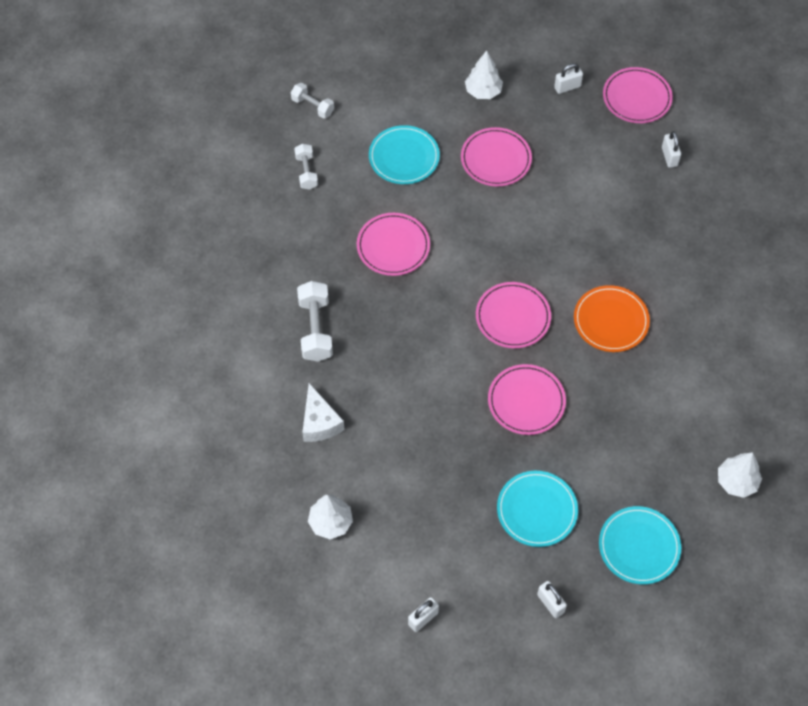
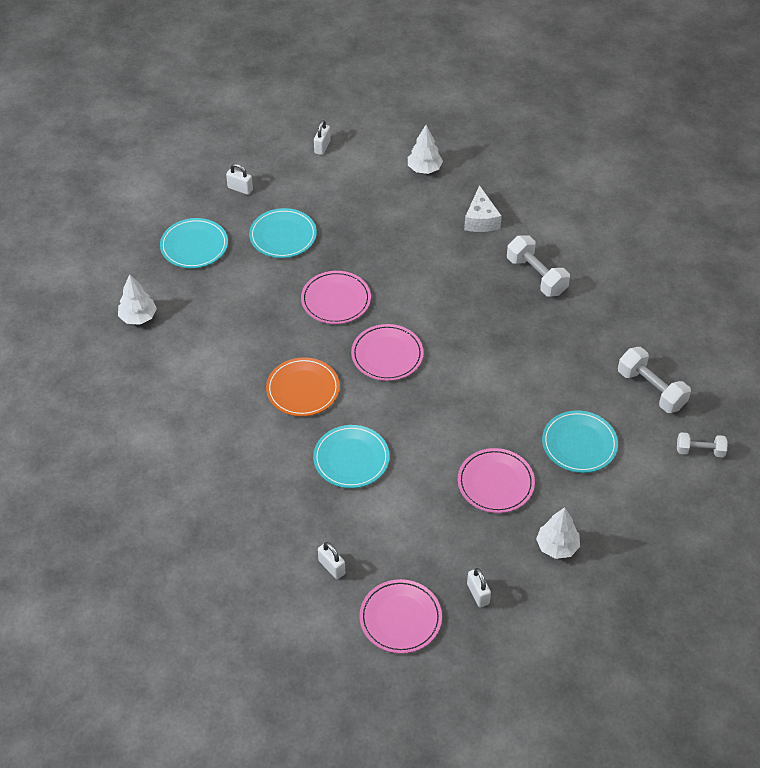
camera: 150 degrees right, 10 degrees down
white dumbbell [294,143,318,190] -> white dumbbell [618,347,691,413], size x1.61
white cheese [302,383,345,442] -> white cheese turned 135 degrees counterclockwise [464,185,502,232]
pink plate [357,213,430,276] -> none
white padlock [554,63,583,94] -> white padlock turned 60 degrees counterclockwise [467,568,491,607]
none -> turquoise plate [313,425,390,488]

